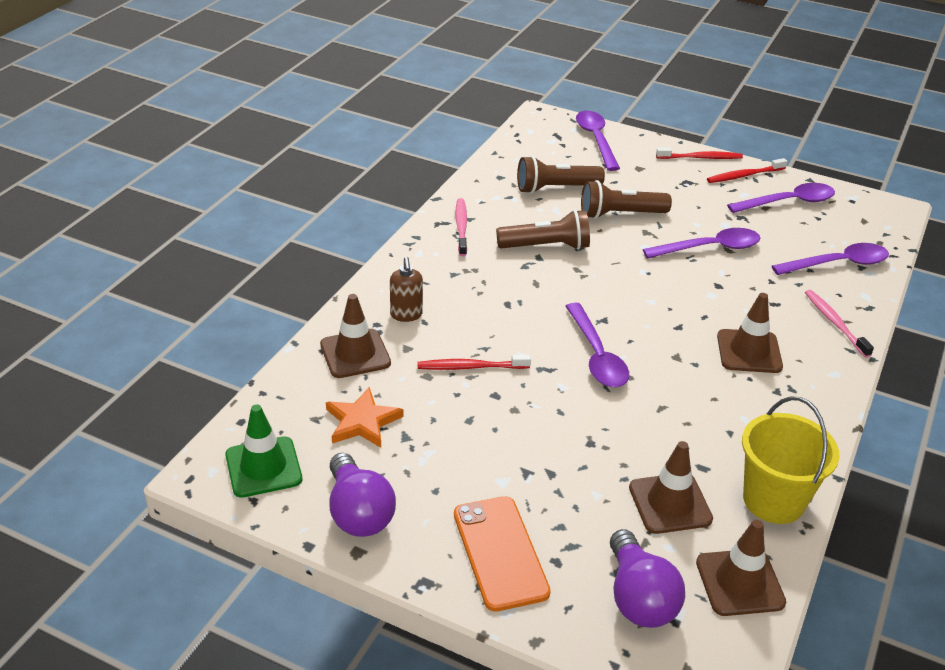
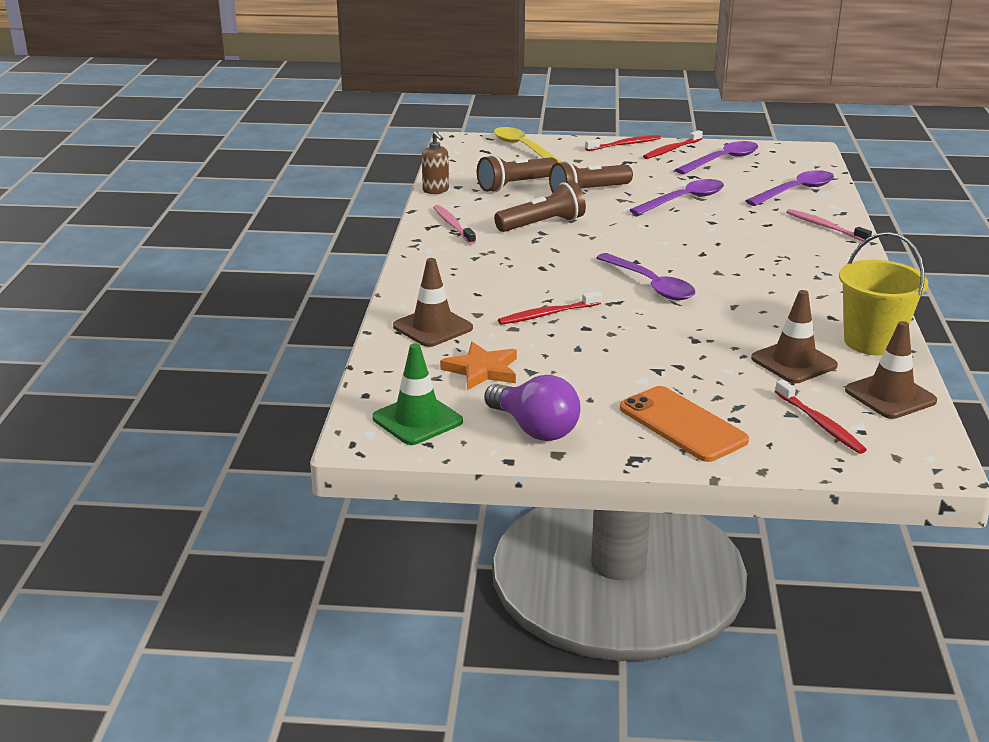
camera: 20 degrees left, 10 degrees down
brown soap dispenser [390,257,423,322] -> brown soap dispenser moved to [422,131,449,194]
purple spoon [576,111,620,171] -> yellow spoon [494,127,562,163]
purple light bulb [610,529,685,628] -> red toothbrush [775,380,867,454]
brown traffic cone [717,293,783,373] -> none

